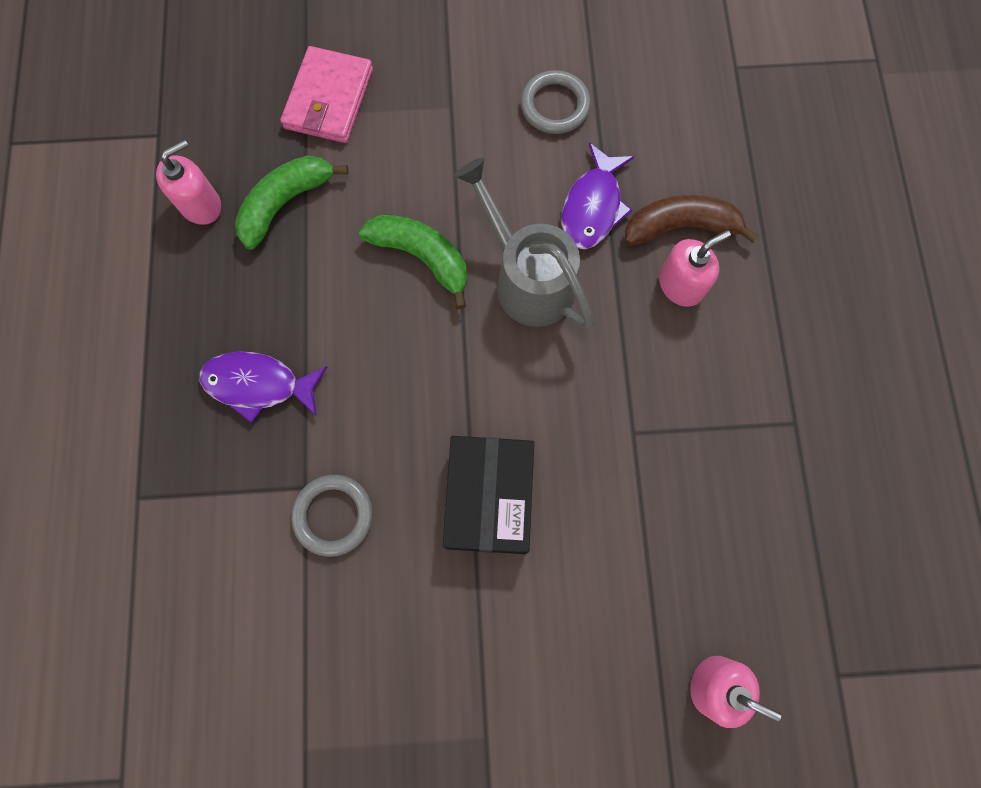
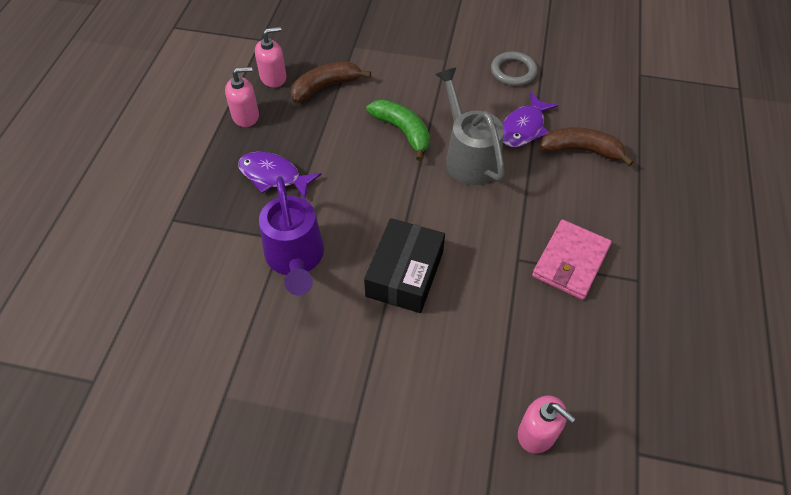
camera: 15 degrees right, 20 degrees down
green banana [235,156,348,250] -> brown banana [290,62,371,103]
pink wallet [280,46,373,143] -> pink wallet moved to [532,220,612,300]
grey ring [291,475,373,557] -> purple watering can [259,176,324,295]
pink soap dispenser [659,230,731,307] -> pink soap dispenser moved to [225,67,259,127]

